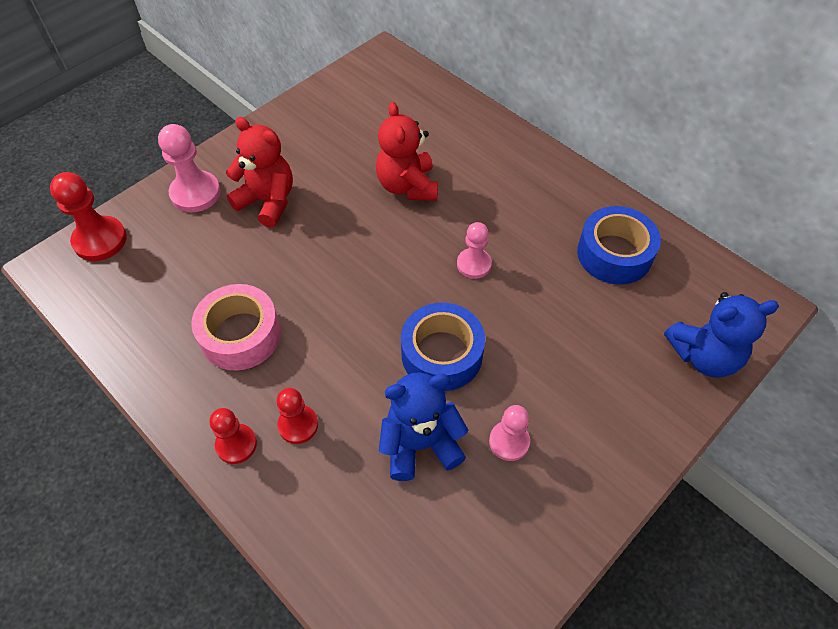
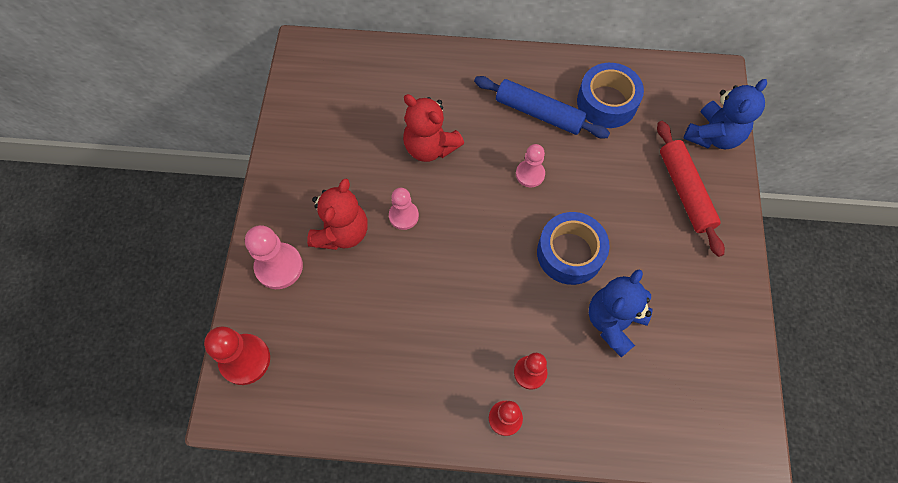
camera: 40 degrees left, 10 degrees up
pink tape [191,284,281,371] -> none
red teddy bear [226,117,293,228] -> red teddy bear turned 120 degrees clockwise [307,178,367,250]
pink pawn [489,405,530,461] -> pink pawn moved to [389,188,419,230]
none -> blue rolling pin [474,76,610,139]
none -> red rolling pin [657,121,725,257]

